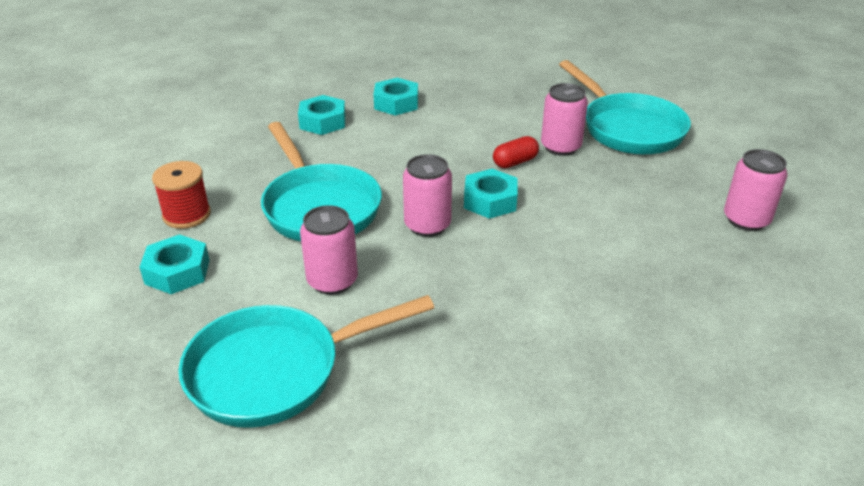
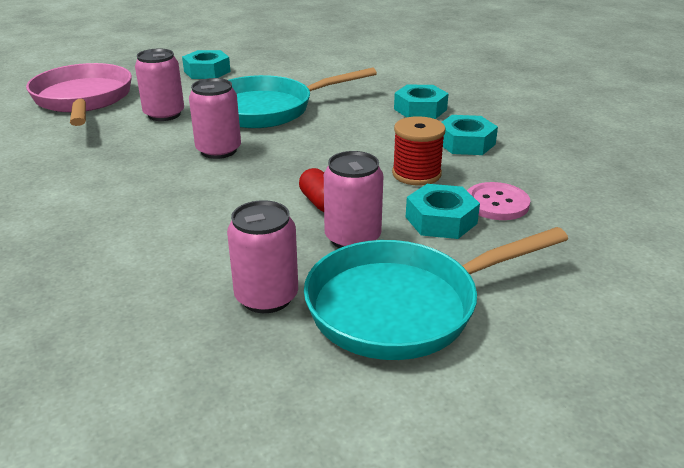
camera: 95 degrees right, 5 degrees down
red spool [152,161,211,229] -> red spool moved to [392,116,446,186]
turquoise pan [178,295,434,428] -> pink pan [26,63,132,126]
turquoise nut [464,169,518,219] -> turquoise nut moved to [406,184,480,239]
pink can [724,149,788,231] -> pink can moved to [227,200,298,313]
none -> pink button [467,182,530,220]

